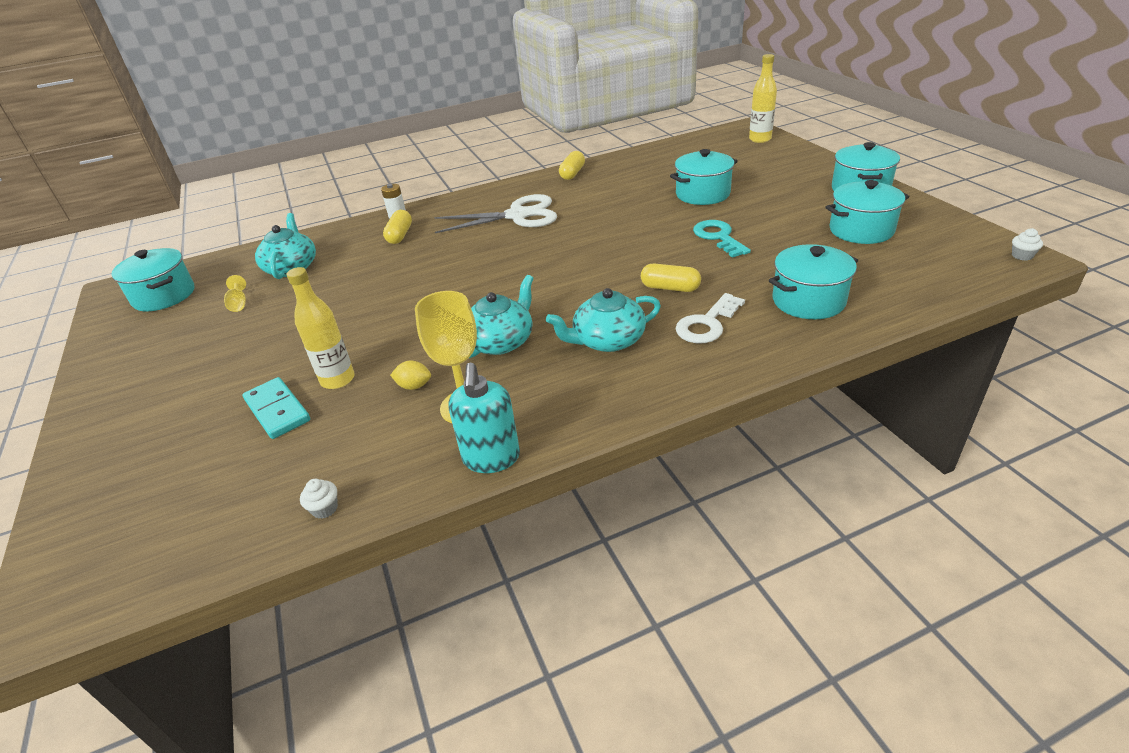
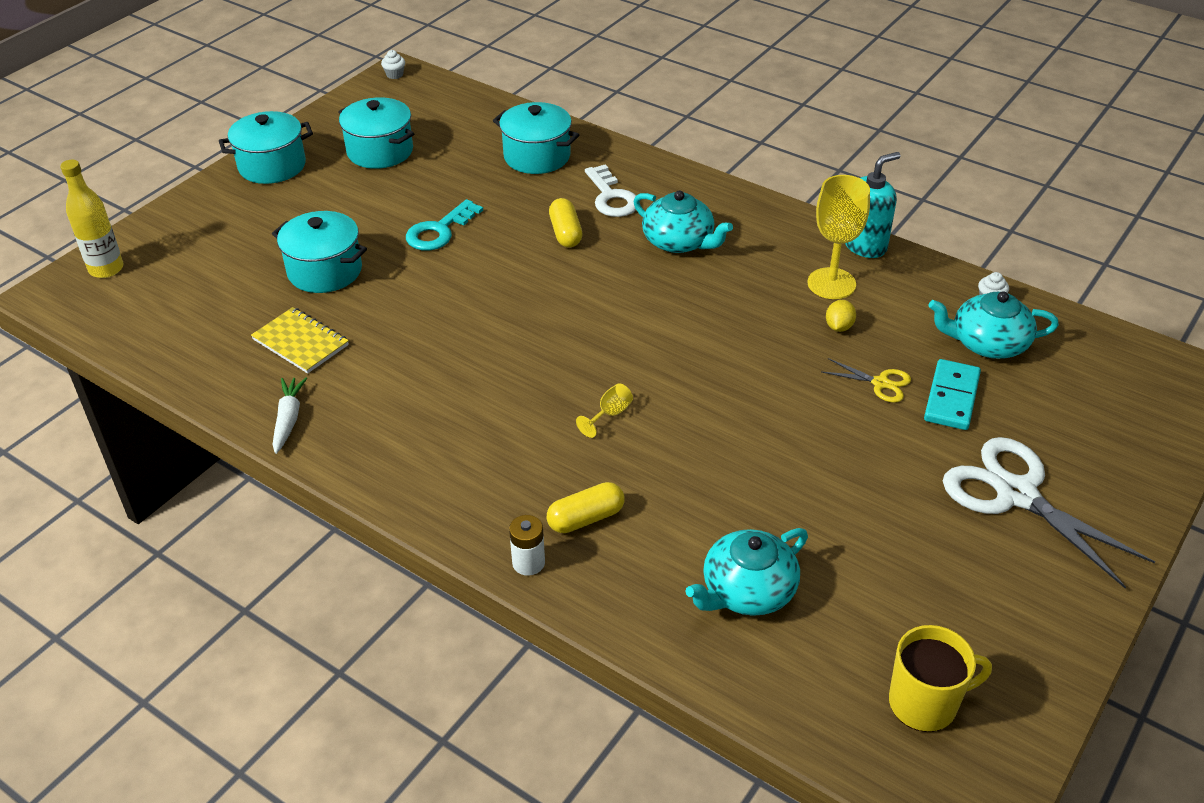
camera: 125 degrees left, 5 degrees up
turquoise pot [111,248,194,311] -> yellow mug [889,625,992,732]
yellow goblet [224,275,246,312] -> yellow goblet moved to [576,383,633,438]
yellow bottle [287,267,355,389] -> yellow scissors [822,358,911,403]
yellow lemon [390,360,431,390] -> yellow lemon turned 45 degrees clockwise [826,300,856,332]
white scissors [434,194,557,233] -> white scissors moved to [943,437,1155,588]
turquoise teapot [469,275,534,358] -> turquoise teapot moved to [928,291,1059,359]
yellow capsule [559,151,585,180] -> white carrot [272,377,307,454]
white key [676,293,745,343] -> white key turned 60 degrees clockwise [585,164,636,217]
none -> yellow notebook [251,307,349,374]

